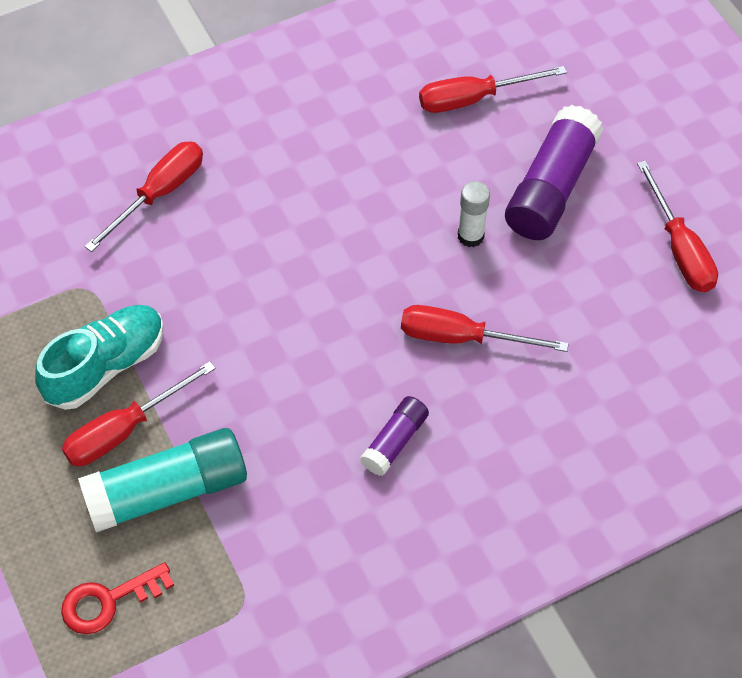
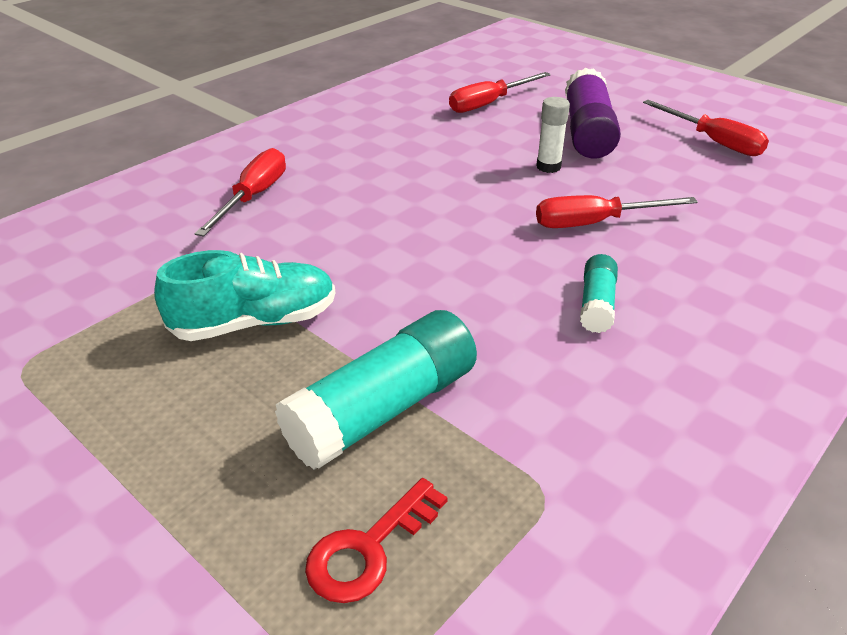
camera: 20 degrees left, 20 degrees down
turquoise shoe [35,305,164,410] -> turquoise shoe turned 45 degrees clockwise [154,250,335,341]
red screwdriver [62,361,216,466] -> none
purple glue stick [360,396,429,476] -> turquoise glue stick [580,254,618,333]

